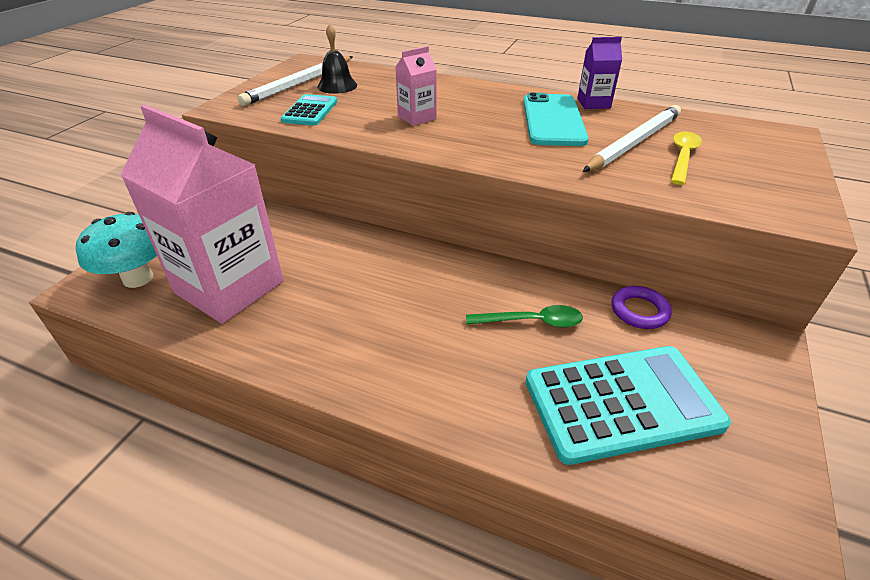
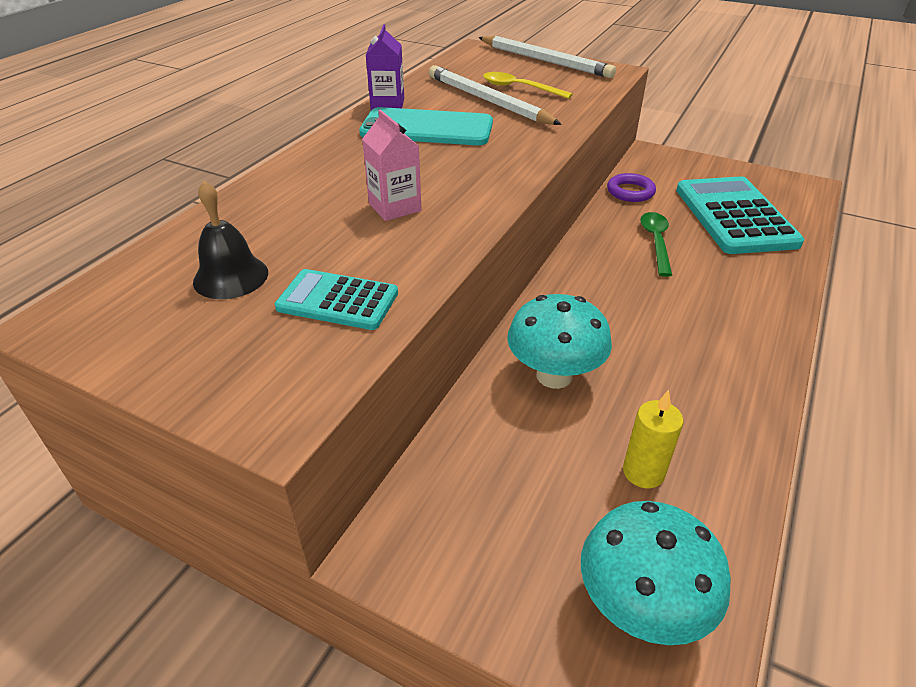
camera: 85 degrees left, 0 degrees up
pink carton [121,105,284,324] -> yellow candle [623,390,683,488]
white pencil [238,56,353,106] -> white pencil moved to [478,36,616,78]
none -> turquoise mushroom [507,294,612,389]

